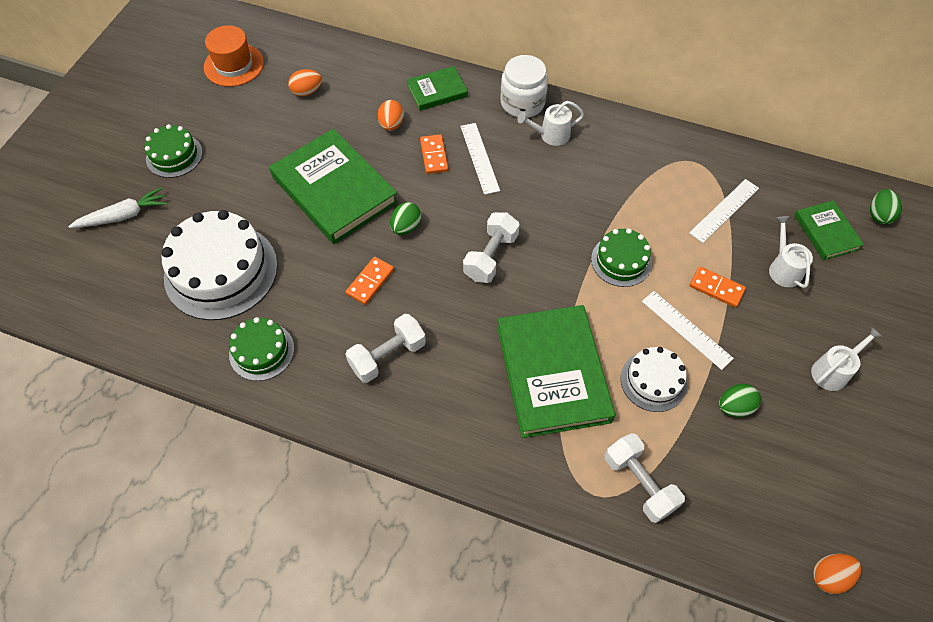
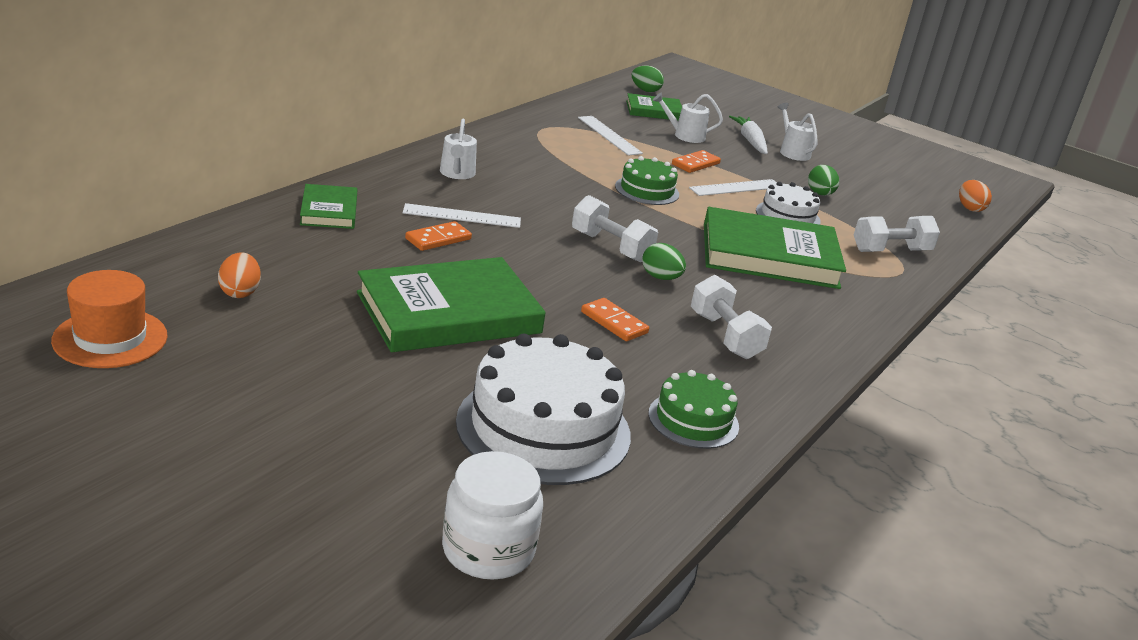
camera: 80 degrees left, 30 degrees down
white carrot [68,187,168,228] -> white carrot moved to [729,116,768,154]
green cake [144,124,203,178] -> none
orange egg [378,100,404,131] -> none
green egg [390,202,421,235] -> green egg moved to [642,243,686,280]
orange domino [420,134,449,174] -> orange domino turned 45 degrees counterclockwise [405,221,472,251]
white jar [500,55,548,118] -> white jar moved to [442,451,543,580]

